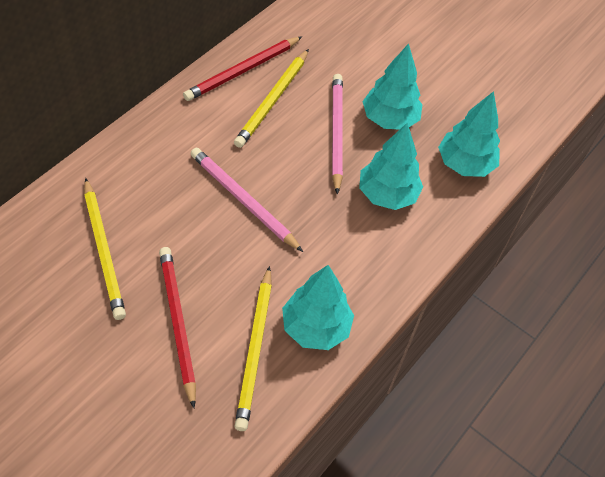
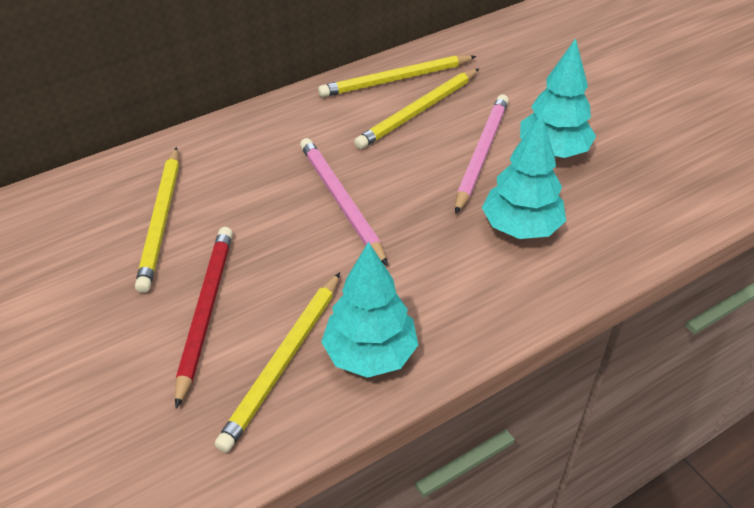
camera: 25 degrees right, 10 degrees down
red pencil [183,36,302,101] -> yellow pencil [318,55,477,97]
turquoise tree [438,91,500,177] -> none

